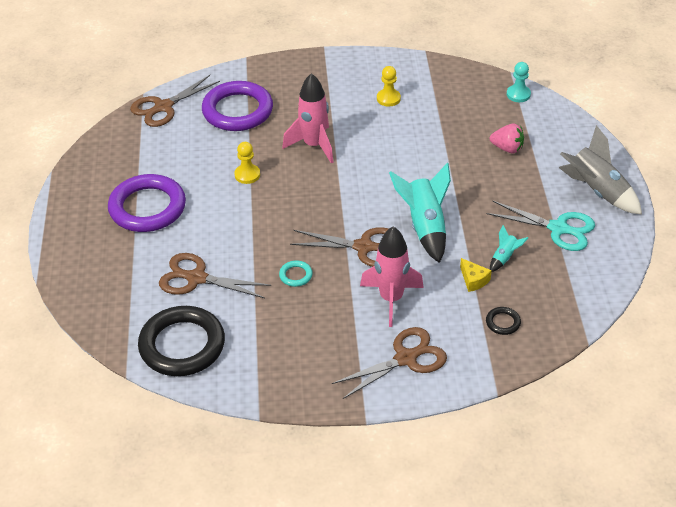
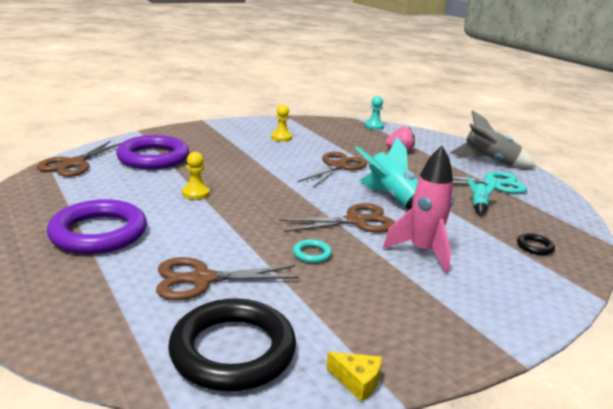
camera: 30 degrees left, 20 degrees down
pink rocket [282,73,334,163] -> none
brown scissors [332,327,447,399] -> brown scissors moved to [298,152,367,188]
yellow cheese [460,258,492,292] -> yellow cheese moved to [326,352,382,402]

